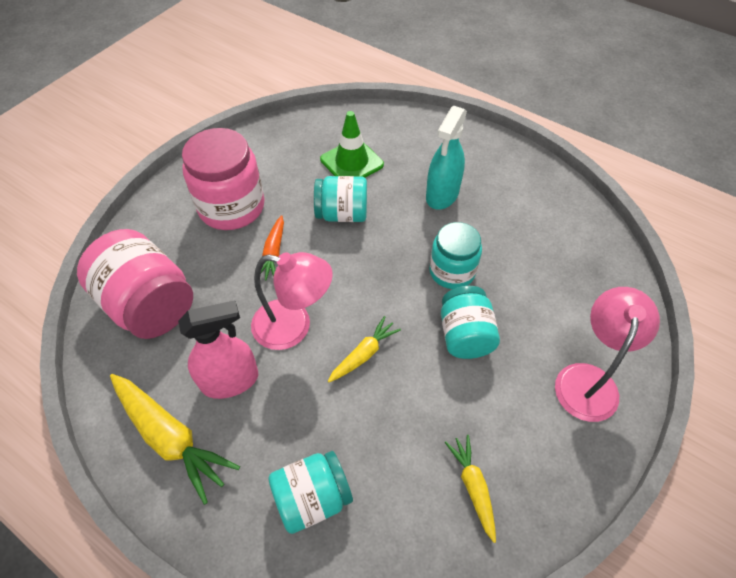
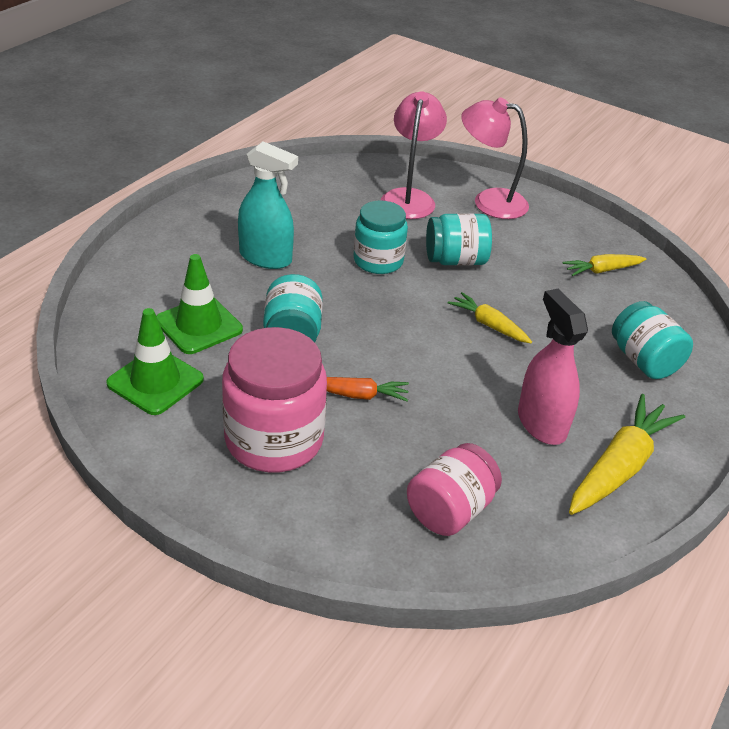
camera: 95 degrees left, 15 degrees down
pink jar [77,229,193,339] -> pink jar [407,443,502,536], size x0.64
pink lamp [251,252,333,350] -> pink lamp moved to [381,91,447,219]
none -> green traffic cone [106,308,204,415]

